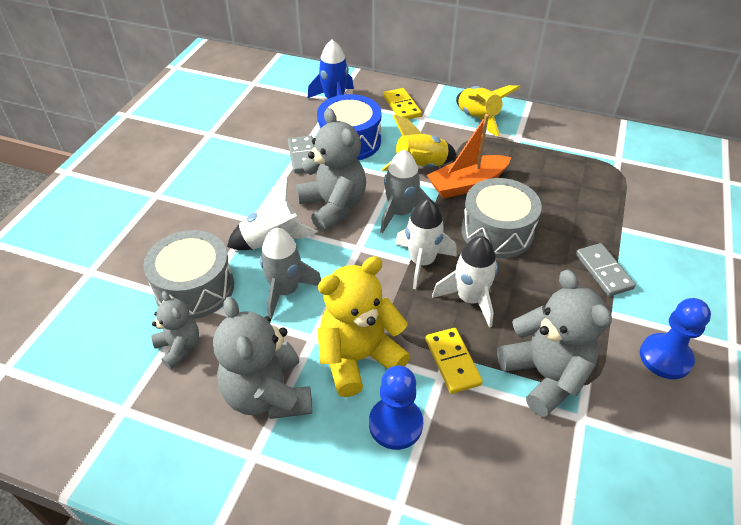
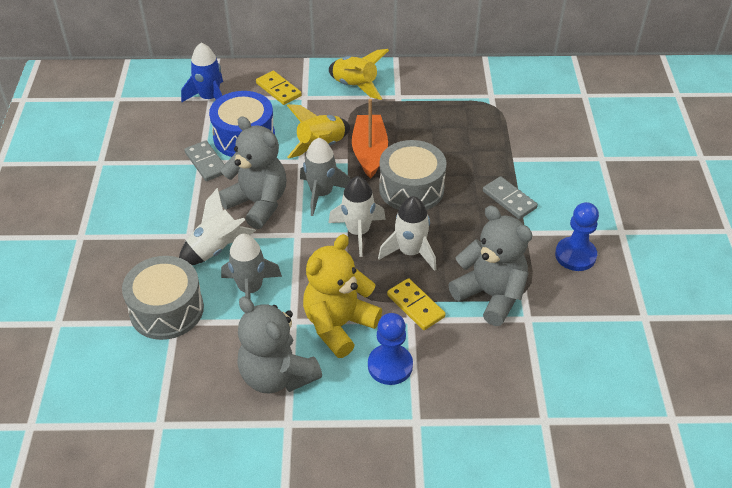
camera: 20 degrees left, 0 degrees up
grey teddy bear [151,291,199,369] -> none
orange boat [427,114,511,199] -> orange boat turned 135 degrees clockwise [352,99,388,179]

